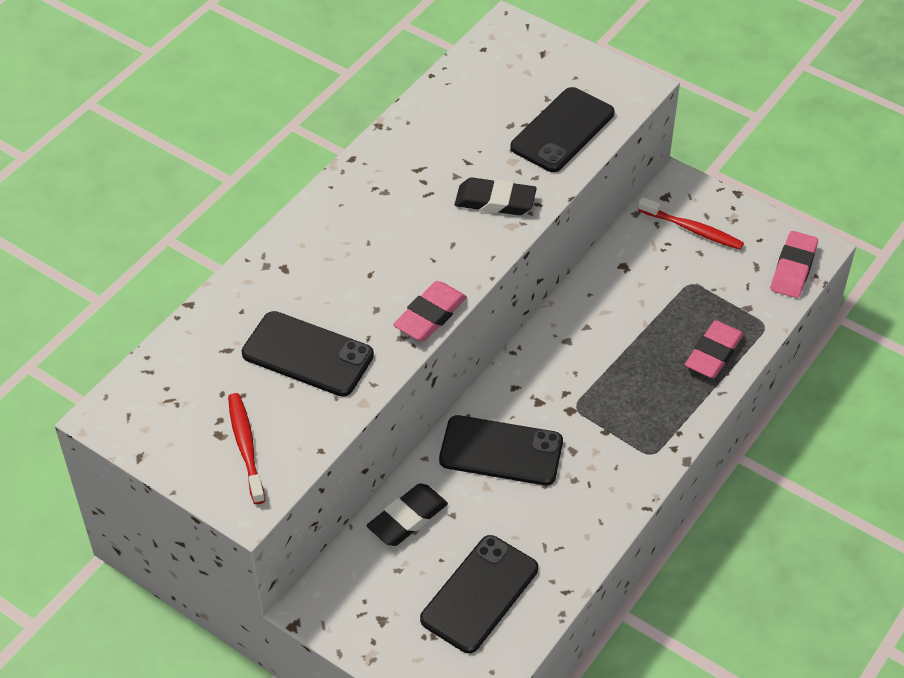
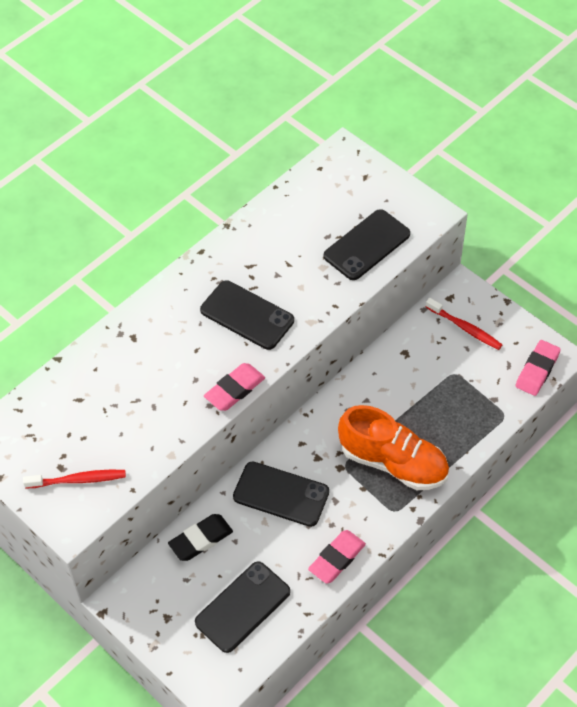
camera: 10 degrees right, 5 degrees up
red toothbrush [228,393,265,504] -> red toothbrush turned 90 degrees clockwise [23,470,126,488]
black phone [242,311,374,397] -> black phone moved to [200,280,294,350]
black eraser [455,178,537,215] -> none
pink eraser [685,320,744,378] -> pink eraser moved to [308,530,366,584]
none -> orange shoe [338,405,449,490]

